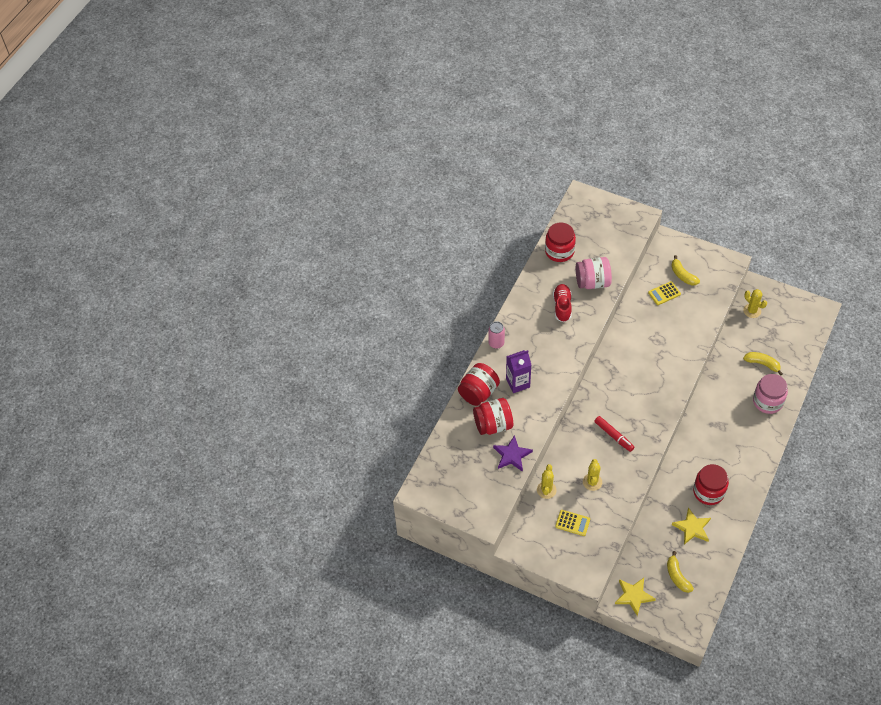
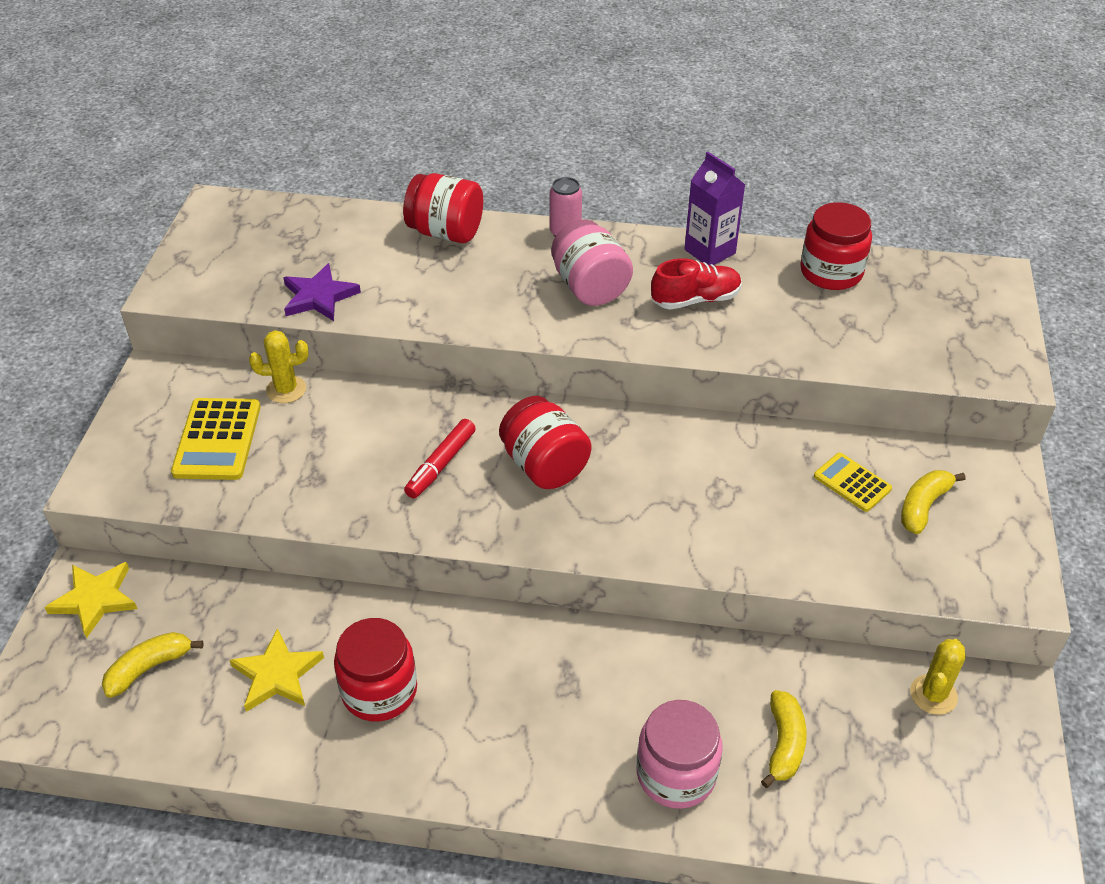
camera: 70 degrees right, 10 degrees down
red jar [473,398,513,435] -> red jar moved to [499,396,592,489]
purple carton [506,350,531,393] -> purple carton moved to [684,152,745,265]
yellow calculator [555,510,590,536] -> yellow calculator [171,398,261,480], size x1.62
pink jar [576,257,612,289] -> pink jar moved to [551,219,633,306]
yellow cactus [583,459,602,491] -> none

